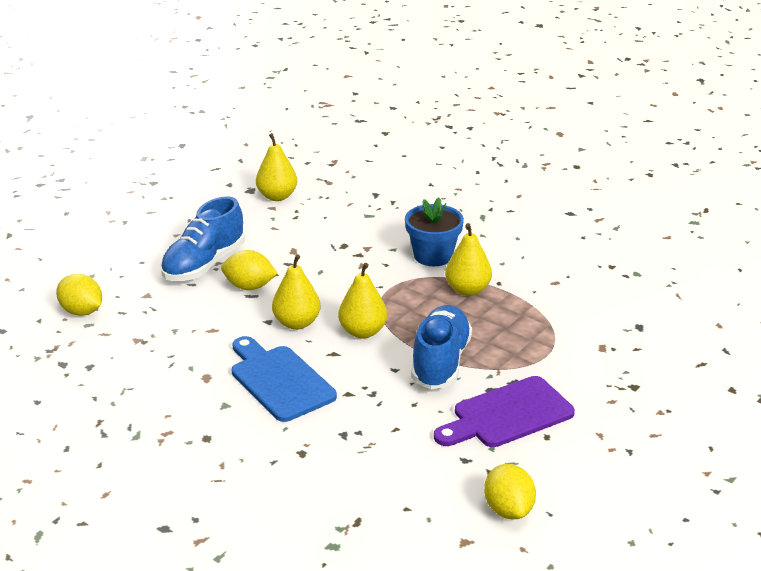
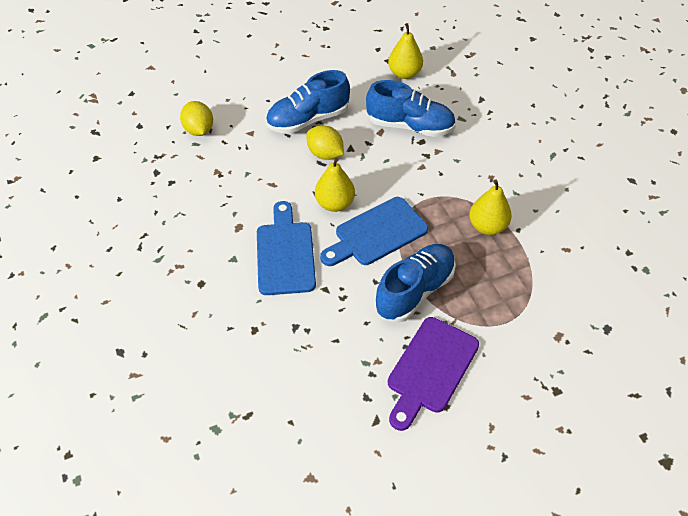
camera: 30 degrees right, 20 degrees up
yellow pear [338,263,387,338] -> blue cutting board [320,197,428,266]
blue flower pot [405,198,464,266] -> none
purple cutting board [434,376,575,447] -> purple cutting board turned 60 degrees counterclockwise [388,317,479,431]
yellow lemon [484,464,536,519] -> none
none -> blue shoe [366,80,456,137]

